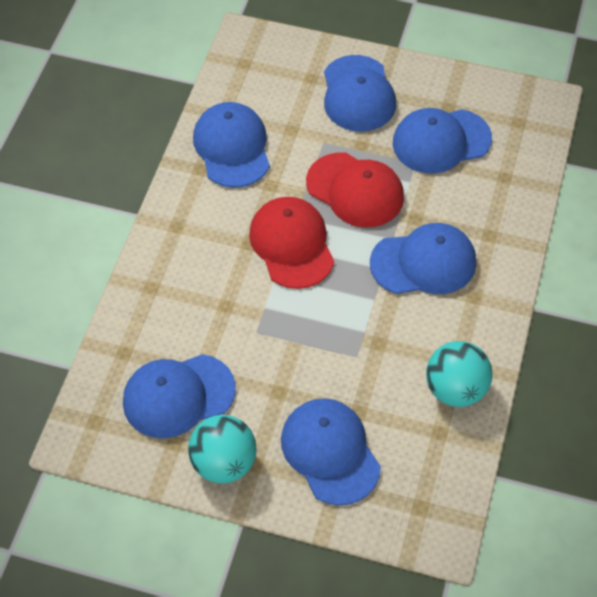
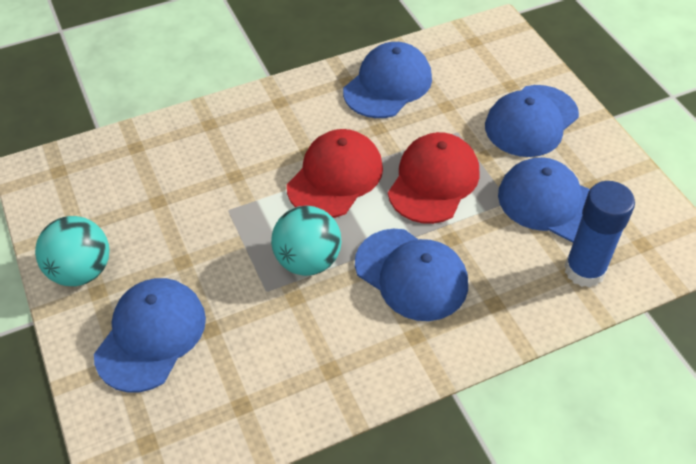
camera: 50 degrees right, 5 degrees down
blue cap [123,354,236,438] -> none
red cap [306,153,404,227] -> red cap turned 150 degrees counterclockwise [388,132,480,224]
turquoise ball [426,341,493,407] -> turquoise ball moved to [271,206,341,276]
none -> blue glue stick [564,181,635,288]

